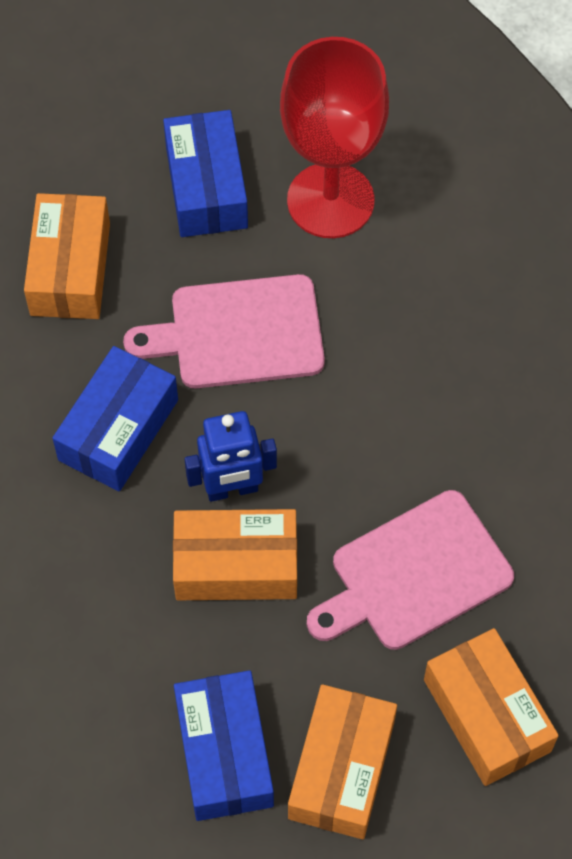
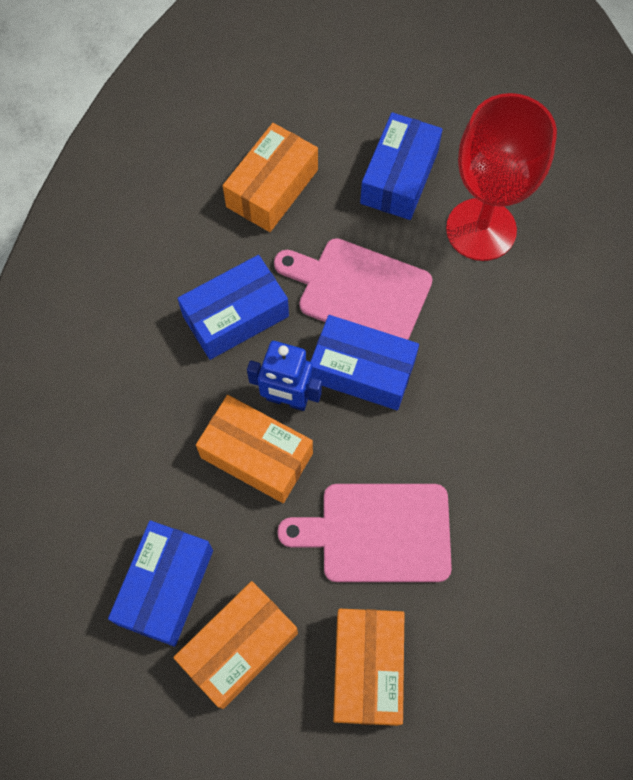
camera: 30 degrees right, 5 degrees up
none -> blue box [310,315,419,410]

